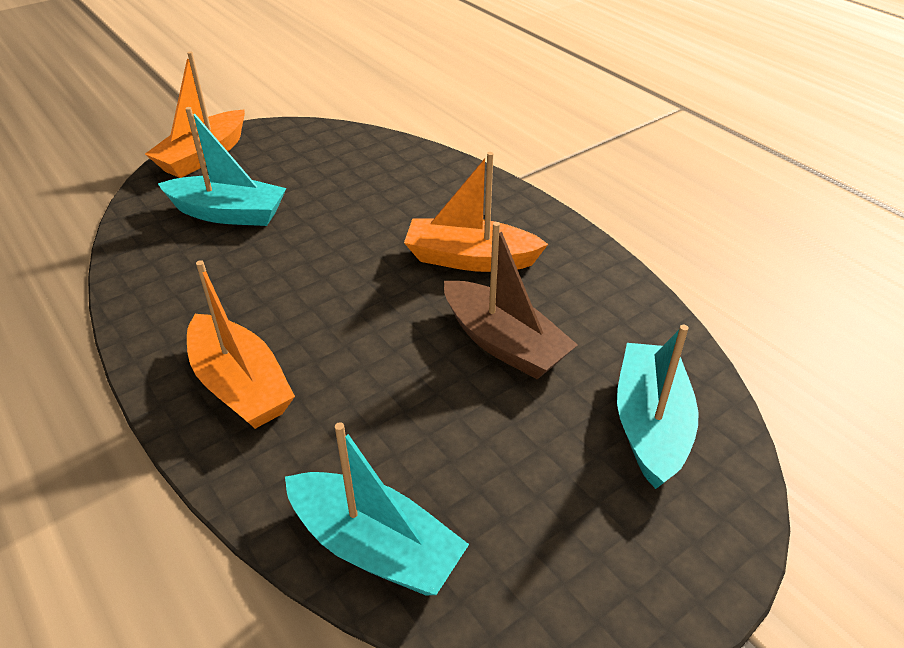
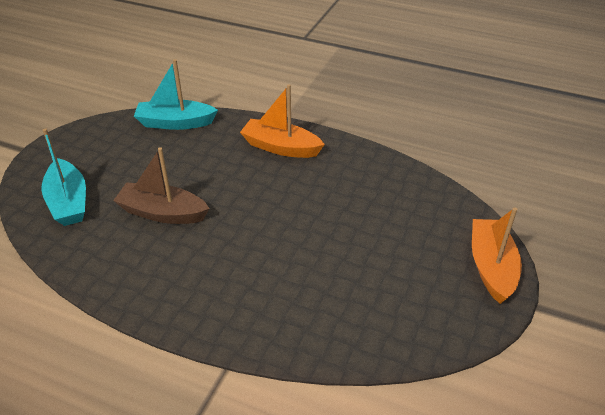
camera: 150 degrees right, 0 degrees up
turquoise boat [158,107,286,226] -> none
orange boat [404,152,548,272] -> none

